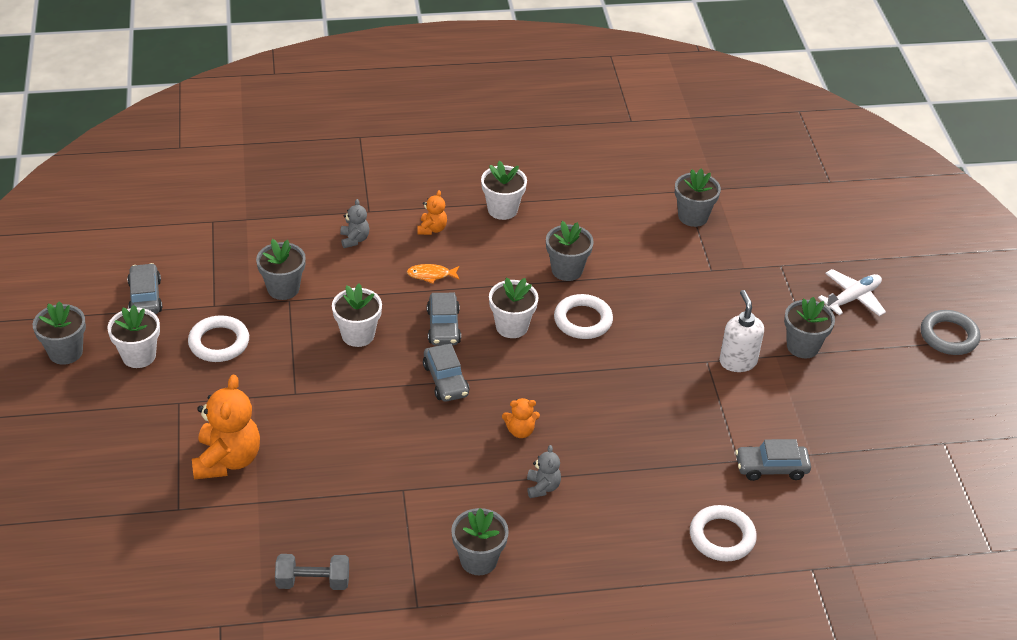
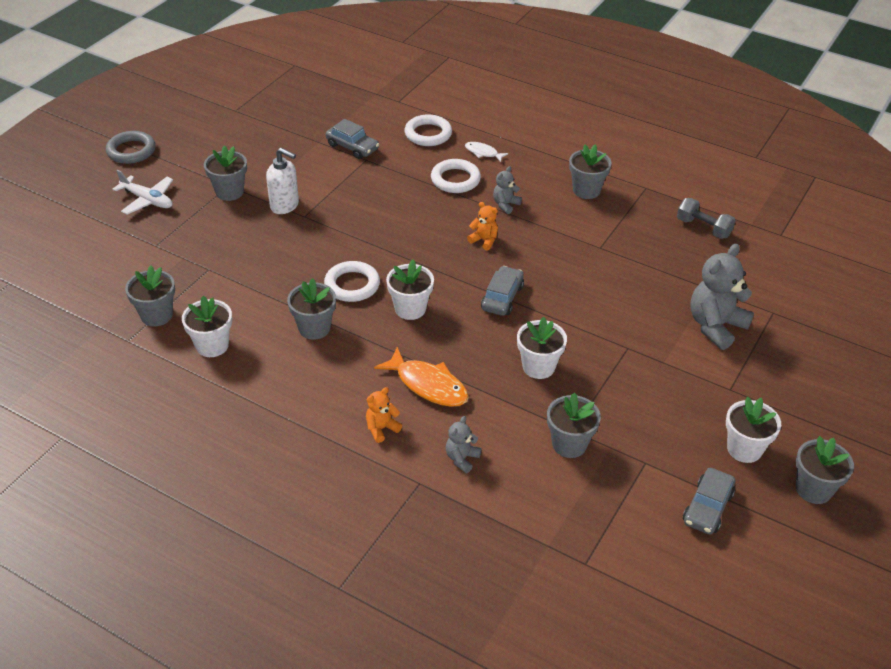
camera: 140 degrees left, 0 degrees up
white ring [188,315,249,362] -> white ring moved to [431,159,481,193]
orange teddy bear [192,375,260,479] -> grey teddy bear [690,244,754,350]
orange fish [407,264,460,284] -> orange fish [374,347,469,407], size x1.83
grey car [427,293,461,346] -> none
white flower pot [481,161,527,220] -> white flower pot moved to [182,296,232,357]
white soap dispenser [719,290,764,372] -> white soap dispenser turned 90 degrees counterclockwise [266,148,299,214]
white plane [818,269,886,316] -> white plane turned 150 degrees counterclockwise [113,170,173,215]
none -> white fish [465,142,508,162]

